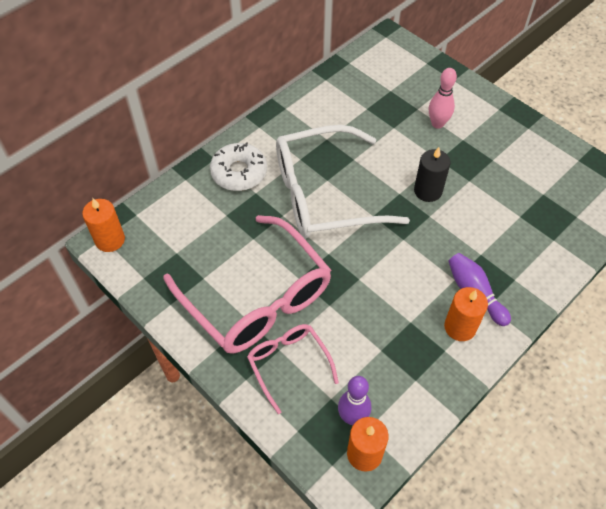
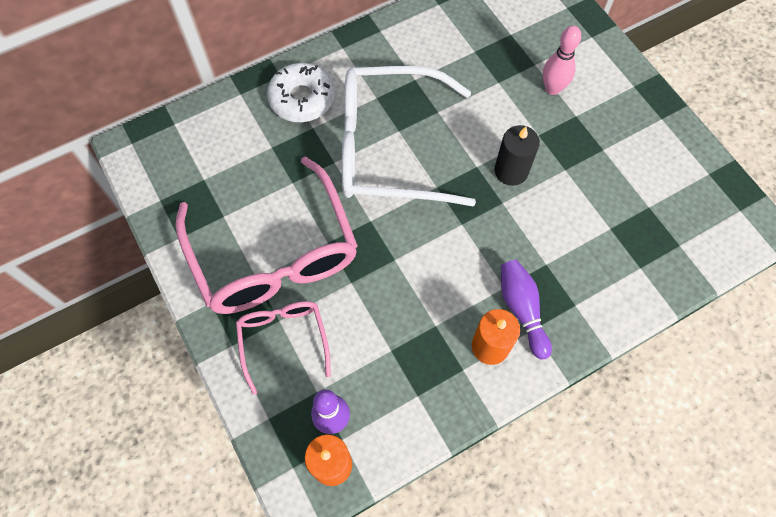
camera: 15 degrees right, 10 degrees up
orange candle [82,198,125,252] -> none

